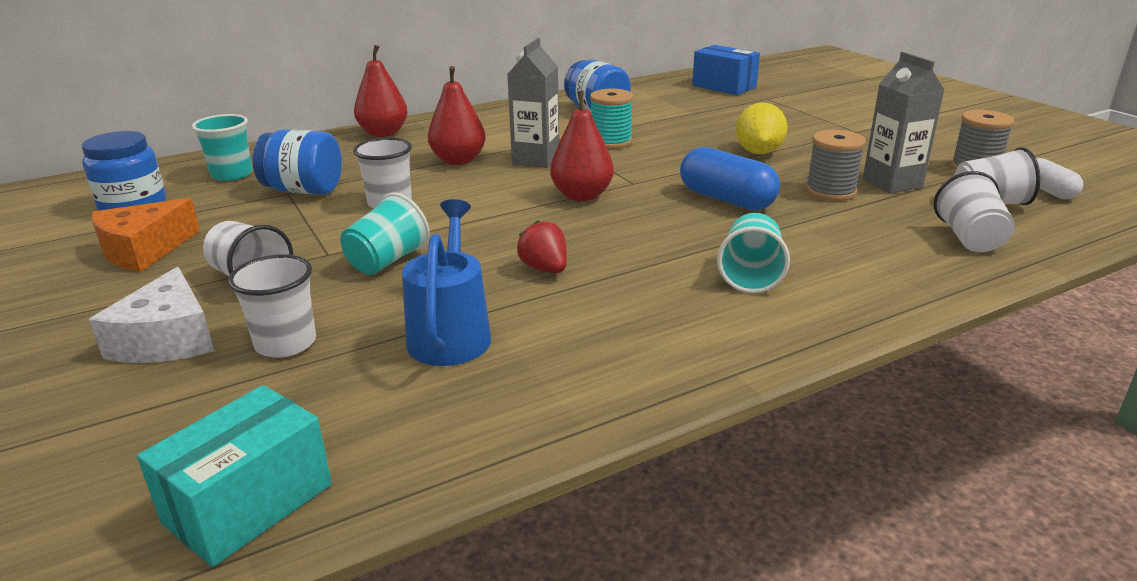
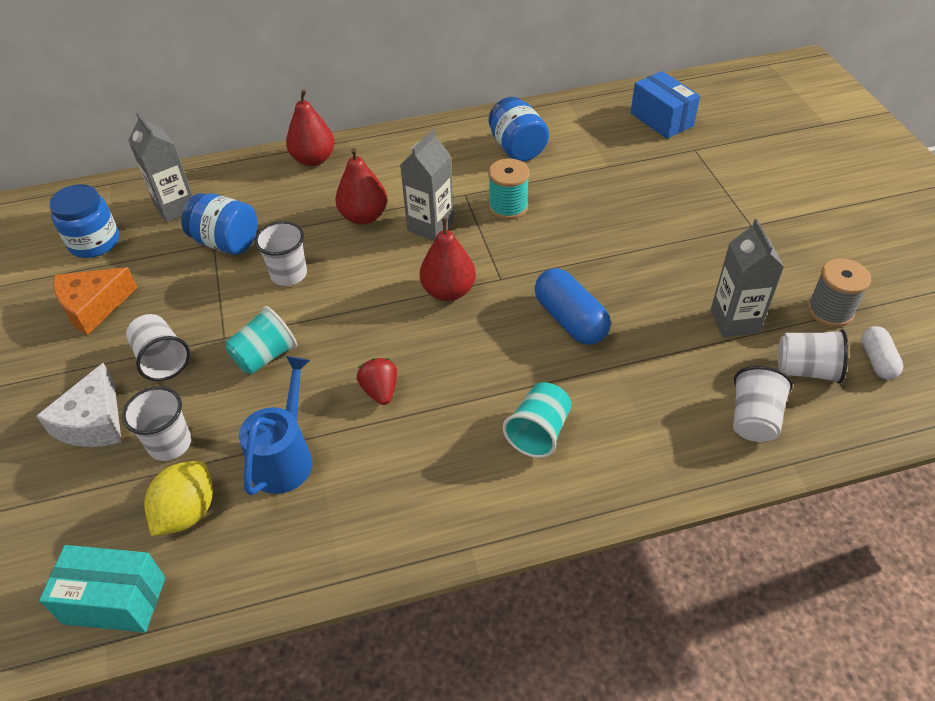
camera: 15 degrees right, 20 degrees up
turquoise box [137,385,332,567] -> turquoise box turned 45 degrees clockwise [39,545,166,633]
turquoise cup [192,114,252,181] -> grey carton [128,113,193,222]
yellow lemon [736,102,788,154] -> yellow lemon moved to [144,461,213,536]
grey spool [806,130,866,201] -> none

